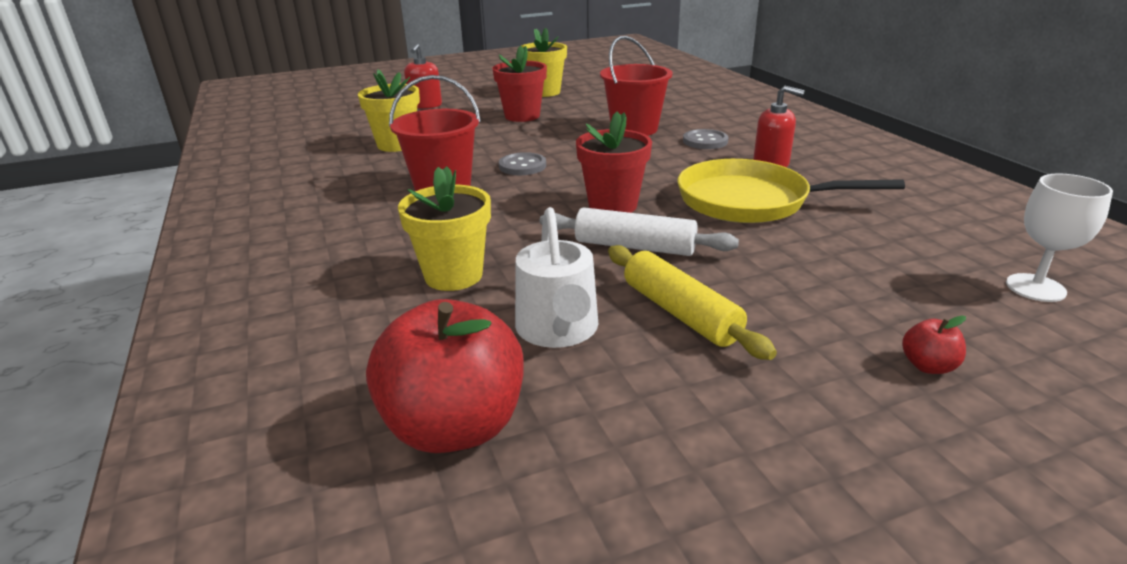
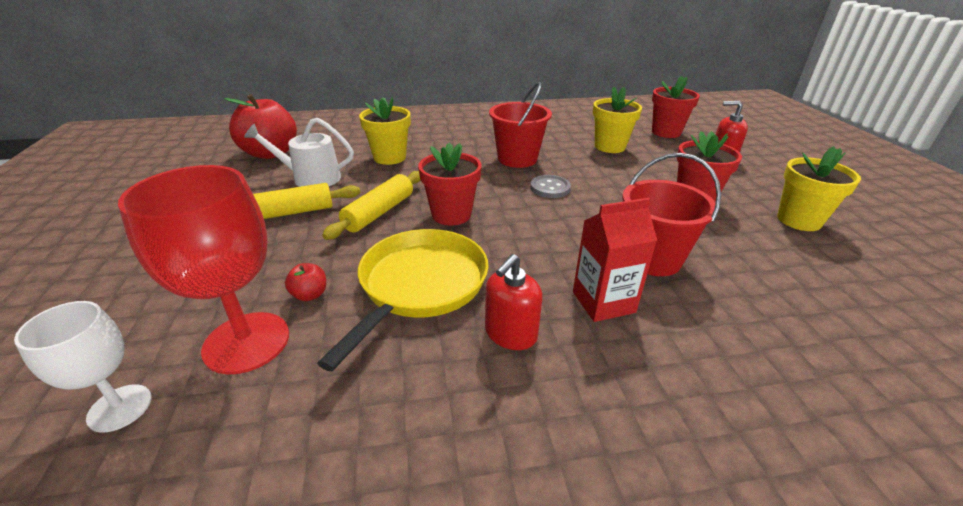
camera: 100 degrees right, 5 degrees up
white rolling pin [539,207,739,256] -> yellow rolling pin [322,171,421,240]
grey button [683,129,728,149] -> red carton [573,198,657,322]
red apple [902,315,966,374] -> red apple moved to [285,263,326,301]
none -> red goblet [118,165,289,375]
none -> red flower pot [652,76,700,138]

